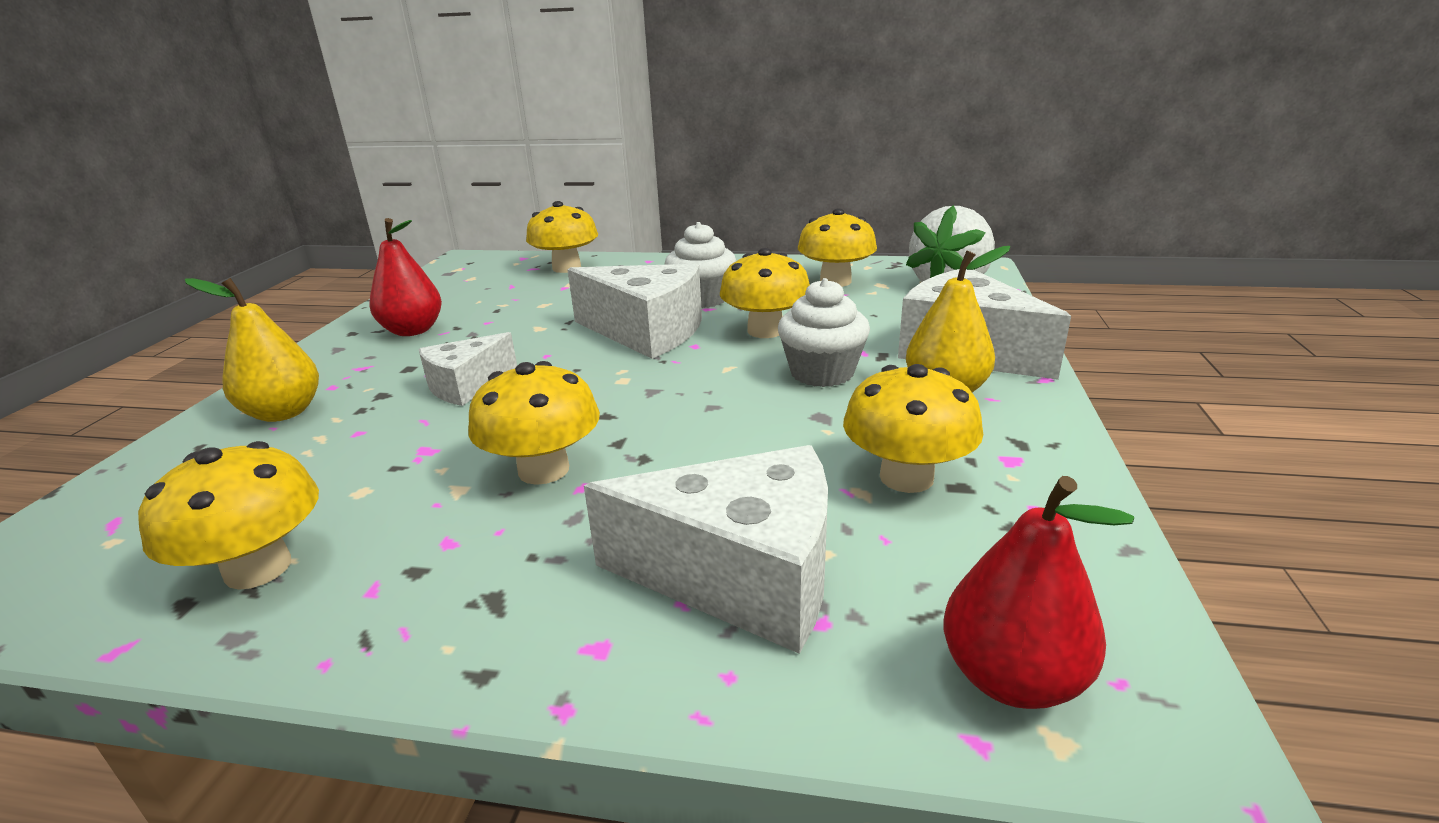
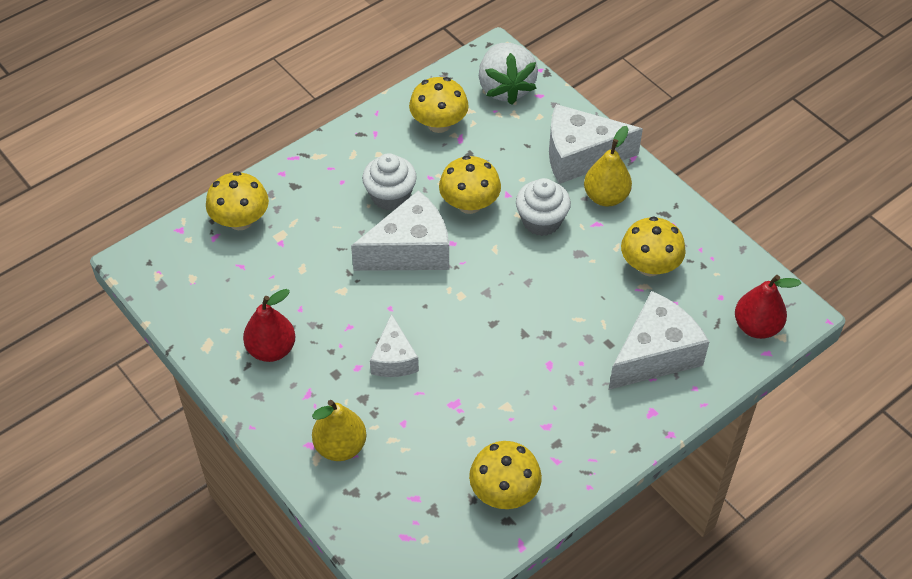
camera: 50 degrees left, 25 degrees up
yellow mushroom [468,361,600,485] -> none

